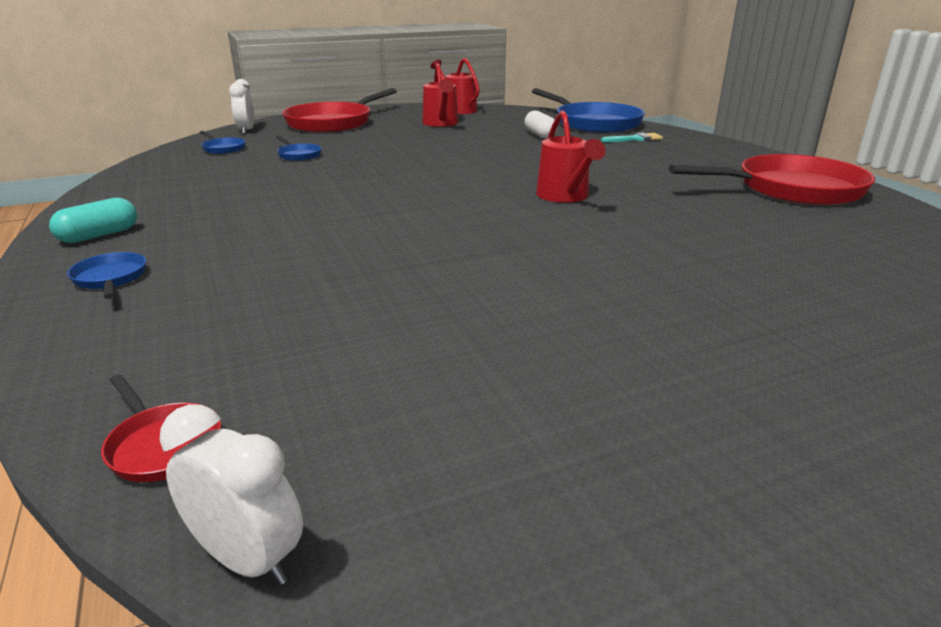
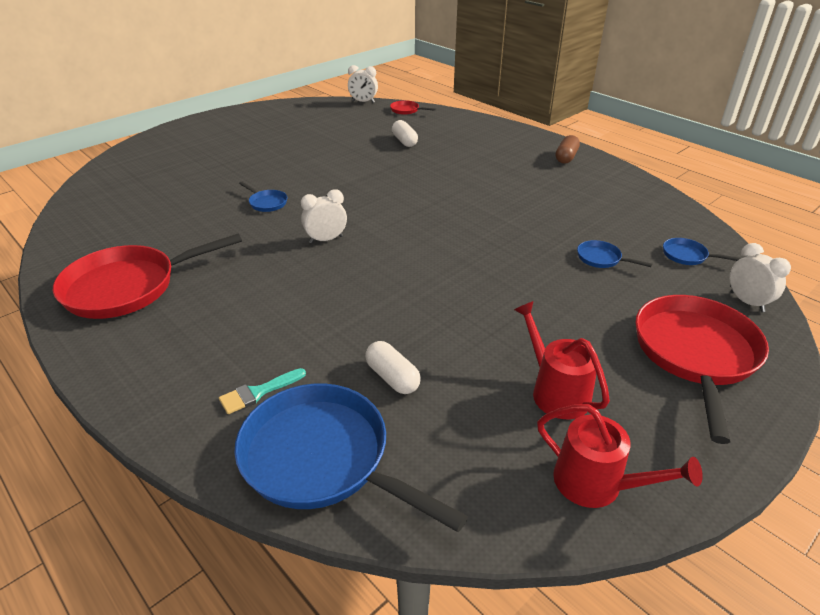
camera: 160 degrees right, 10 degrees up
turquoise capsule [49,198,137,243] -> brown capsule [556,135,580,164]
blue pan [67,252,146,299] -> blue pan moved to [239,182,287,212]
red watering can [536,111,606,203] -> white clock [301,189,347,243]
none -> white capsule [392,120,418,147]

